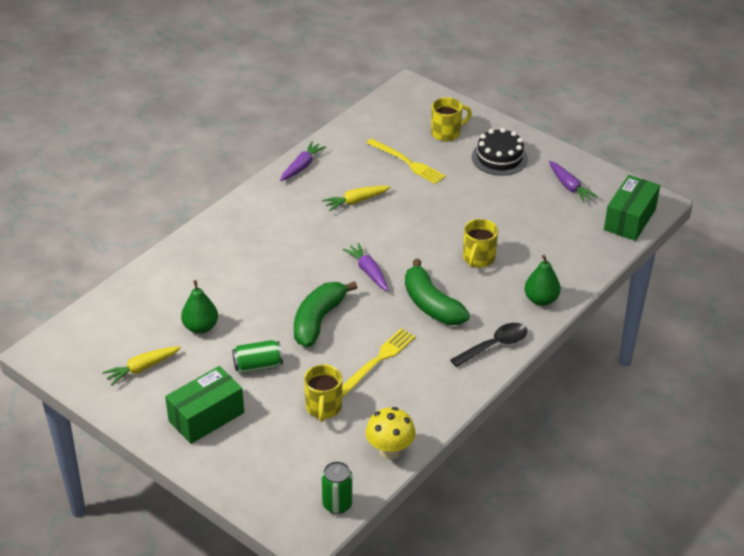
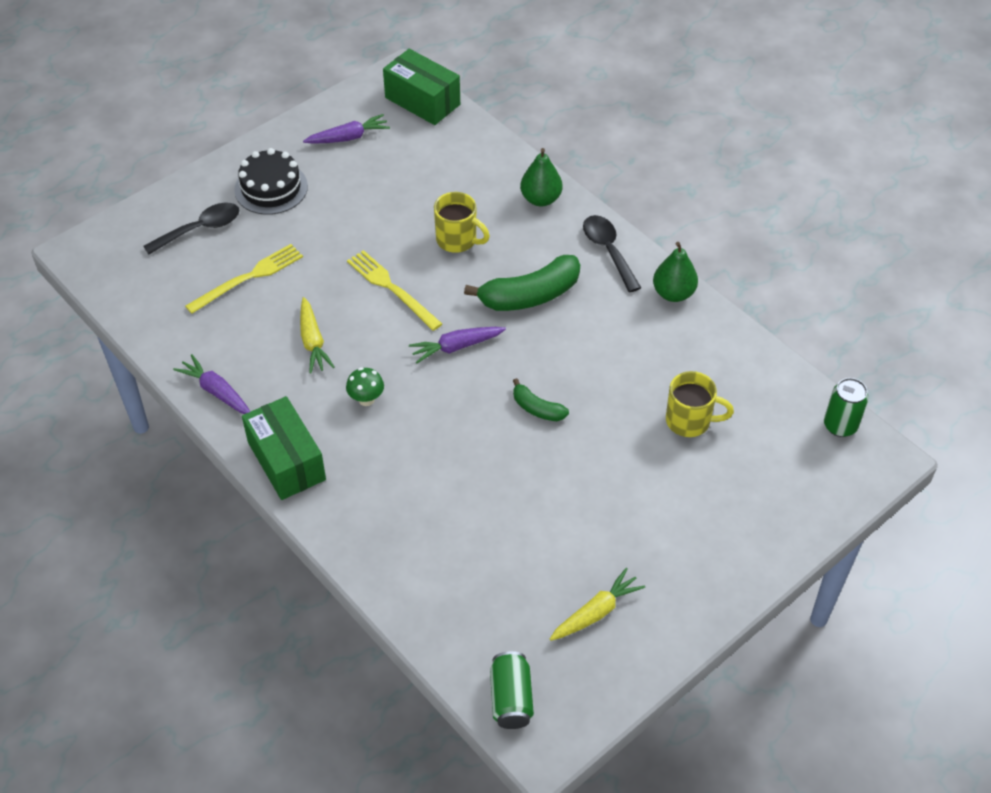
camera: 80 degrees left, 10 degrees up
yellow carrot [102,346,181,385] -> yellow carrot turned 105 degrees counterclockwise [549,568,645,641]
green box [165,366,244,444] -> green box moved to [242,396,326,500]
green pear [181,280,218,334] -> green pear moved to [653,242,698,302]
green can [232,340,283,373] -> green can moved to [490,651,534,729]
green banana [294,281,358,347] -> green banana [513,378,569,421], size x0.53
yellow fork [342,328,415,397] -> yellow fork moved to [347,250,442,331]
yellow mushroom [365,407,416,459] -> none
yellow mug [431,97,472,142] -> black spoon [143,203,239,254]
none -> green mushroom [346,367,384,406]

